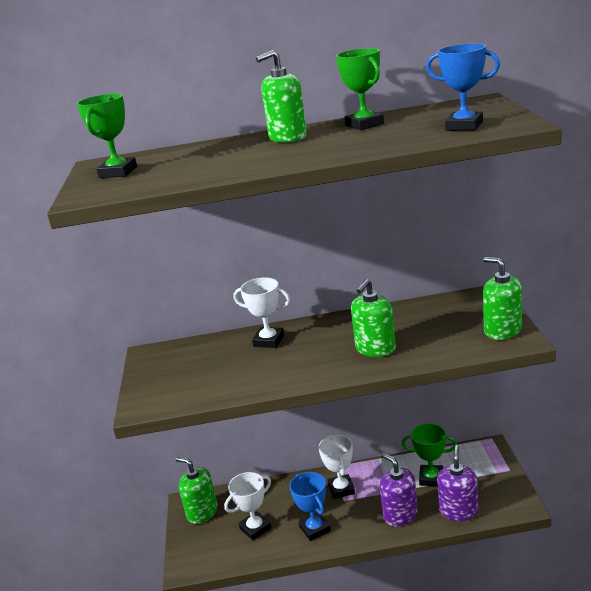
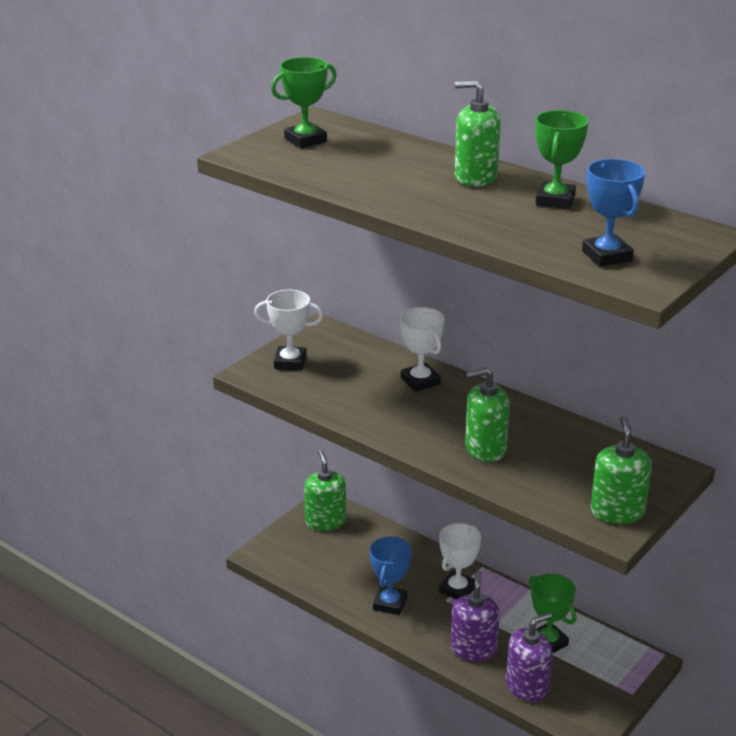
camera: 40 degrees right, 5 degrees up
white trophy [224,472,271,540] -> white trophy moved to [254,290,323,370]

